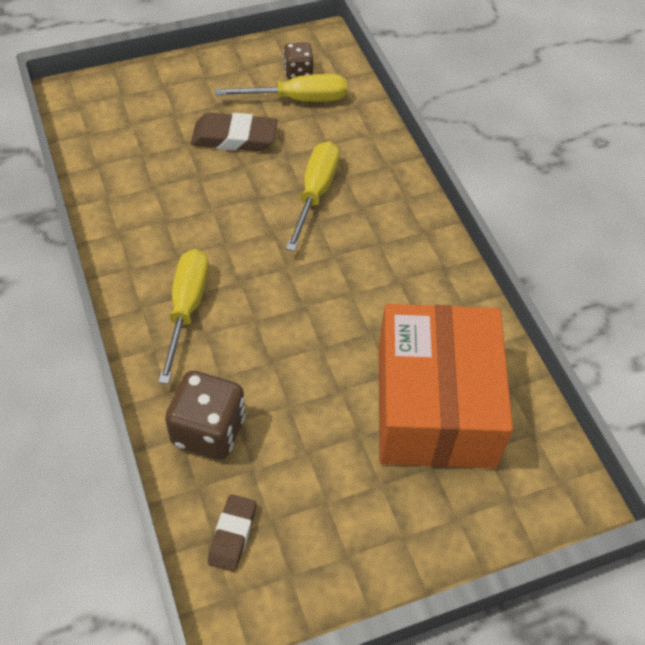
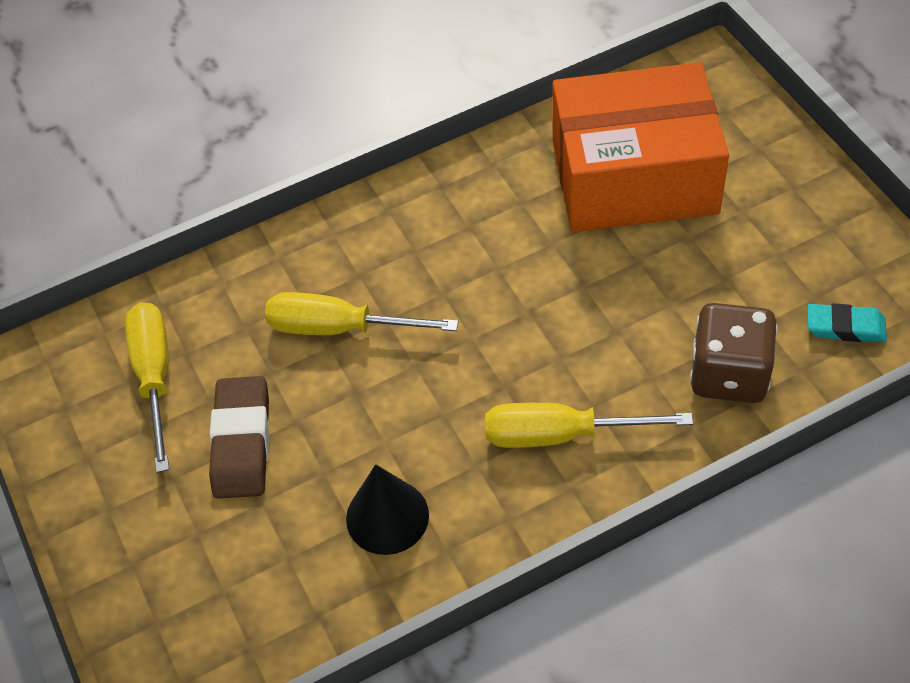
camera: 90 degrees left, 0 degrees up
brown eraser [208,494,256,572] -> turquoise eraser [807,303,887,342]
brown dice [283,42,313,79] -> none
none -> black cone [346,464,429,555]

